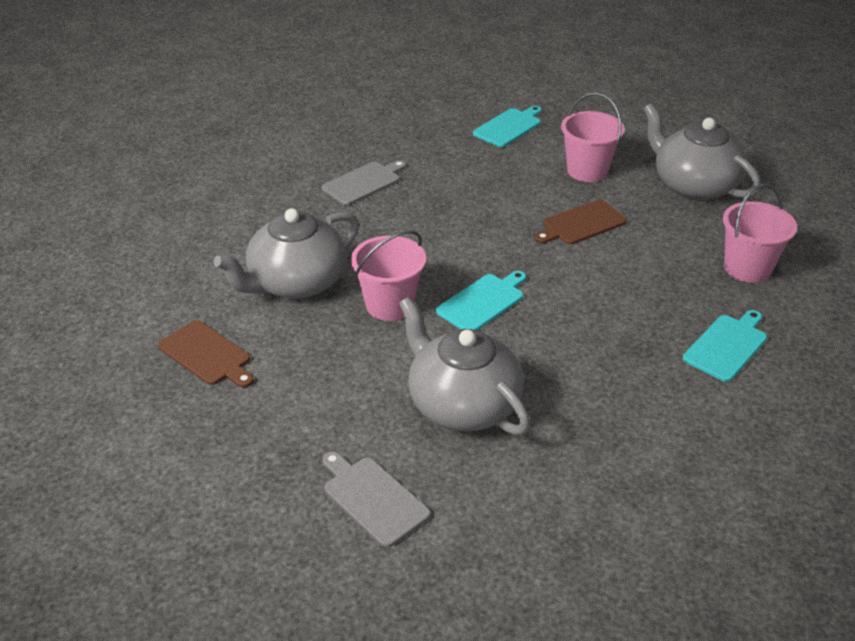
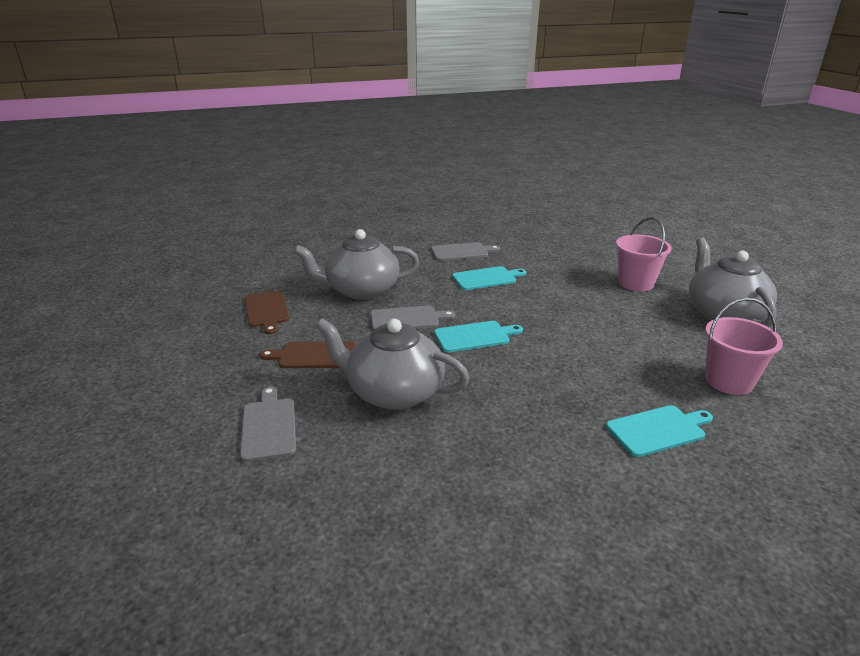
camera: 30 degrees right, 10 degrees down
pink bucket [351,230,426,321] -> grey cutting board [370,305,455,330]
grey teapot [399,297,530,435] -> grey teapot turned 60 degrees counterclockwise [316,318,470,410]
turquoise cutting board [473,106,542,147] -> turquoise cutting board moved to [452,266,526,290]
brown cutting board [535,200,627,245] -> brown cutting board moved to [260,341,356,368]

